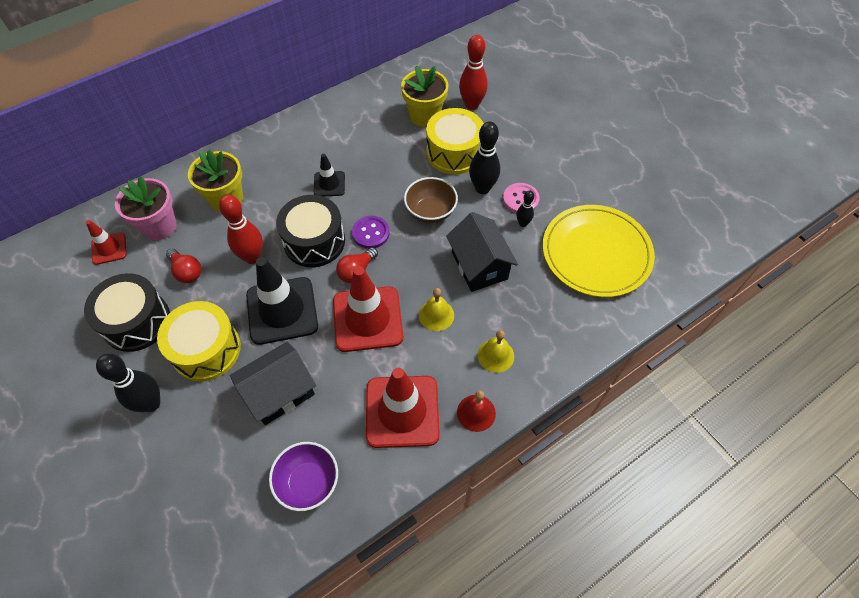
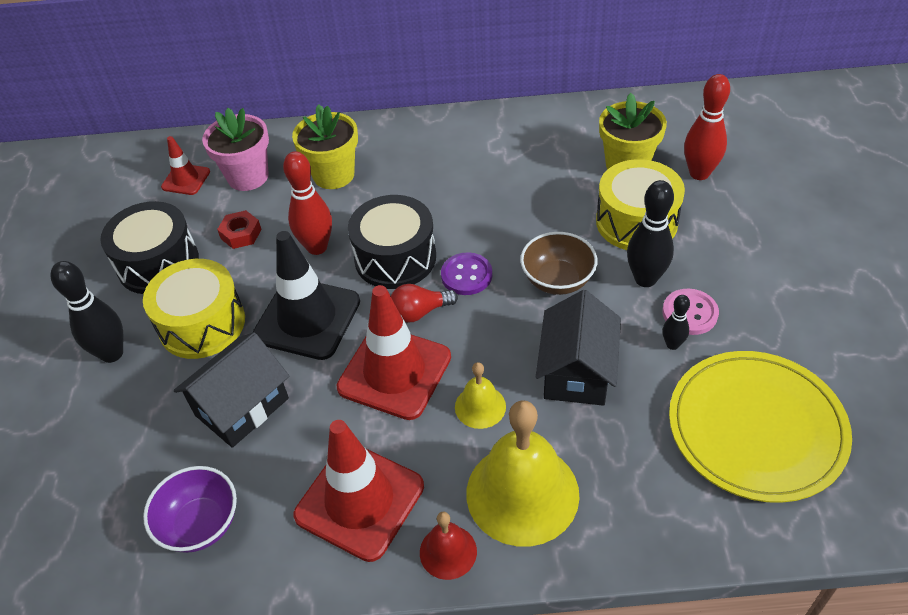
camera: 35 degrees right, 10 degrees down
red light bulb [166,249,201,283] -> red nut [217,210,262,249]
black house [230,341,316,425] -> black house turned 45 degrees counterclockwise [174,332,289,448]
black traffic cone [314,154,345,197] -> none
yellow bell [477,330,514,373] -> yellow bell [466,400,580,547], size x2.04

